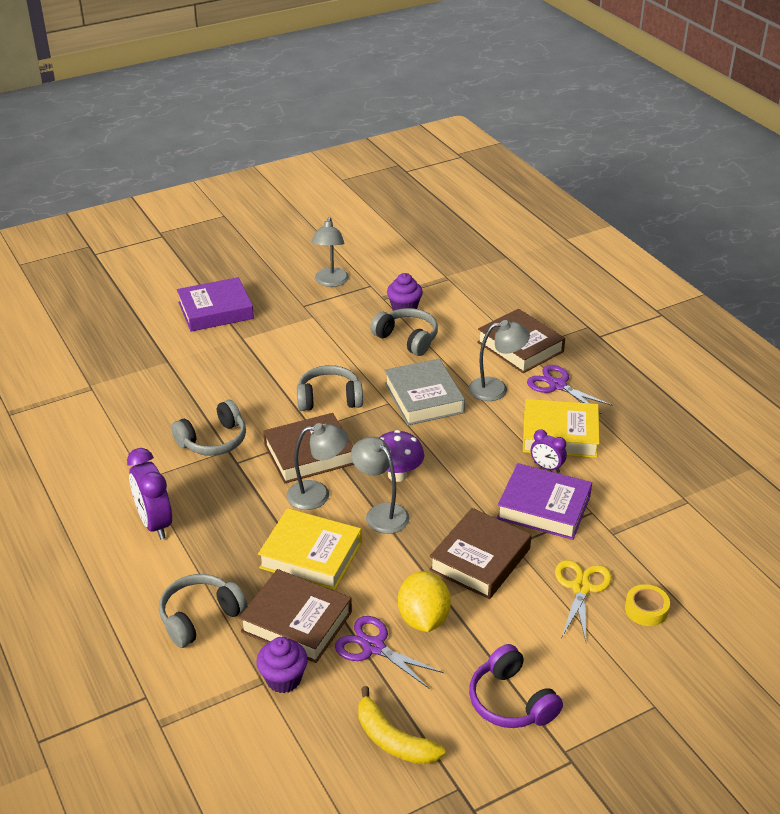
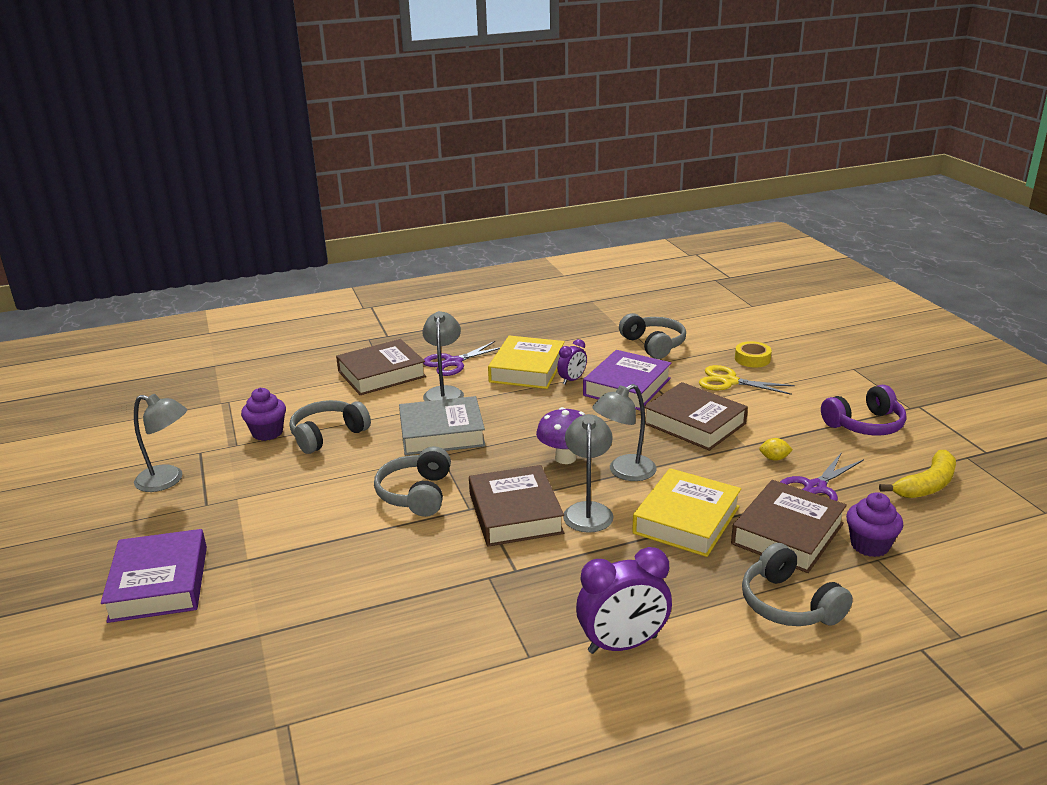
camera: 80 degrees left, 10 degrees down
grey headphones [171,400,246,456] -> grey headphones moved to [619,313,686,359]
yellow lemon [398,571,451,632] -> yellow lemon [759,438,793,461], size x0.44

